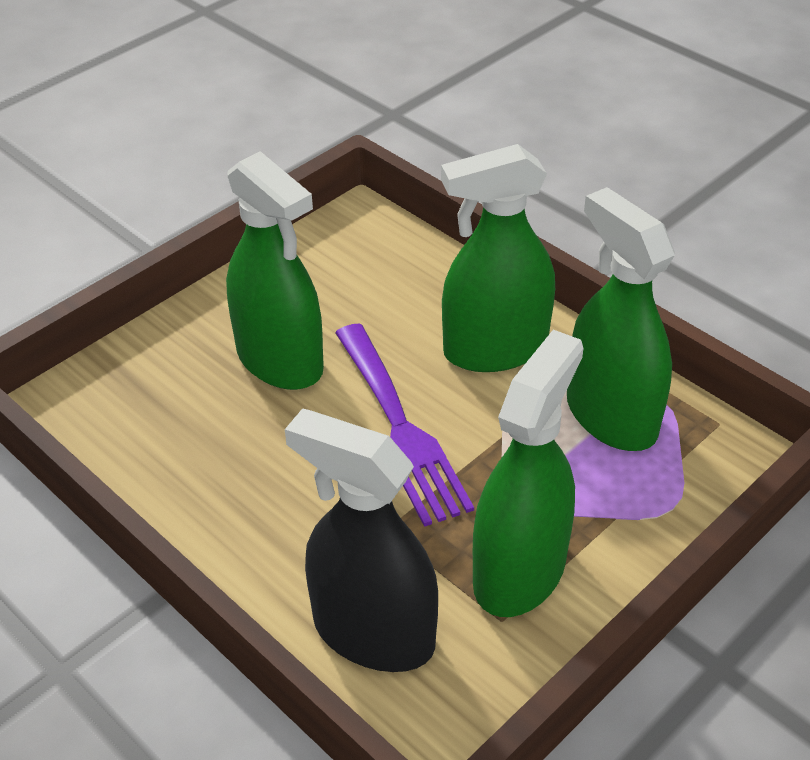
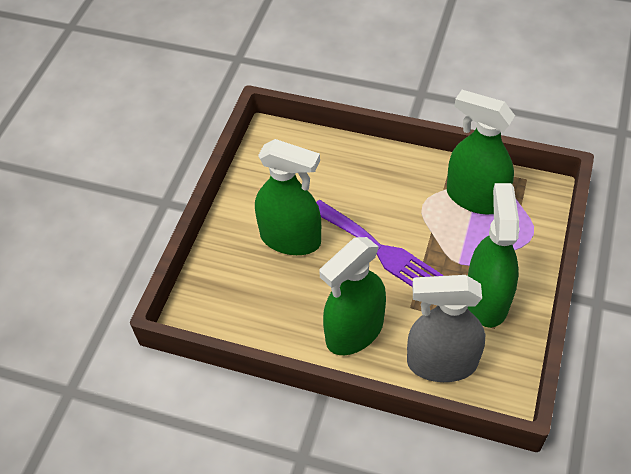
camera: 25 degrees left, 10 degrees up
black spray bottle [285,408,438,672] -> grey spray bottle [407,275,485,382]
green spray bottle [441,144,555,372] -> green spray bottle moved to [319,237,386,355]

